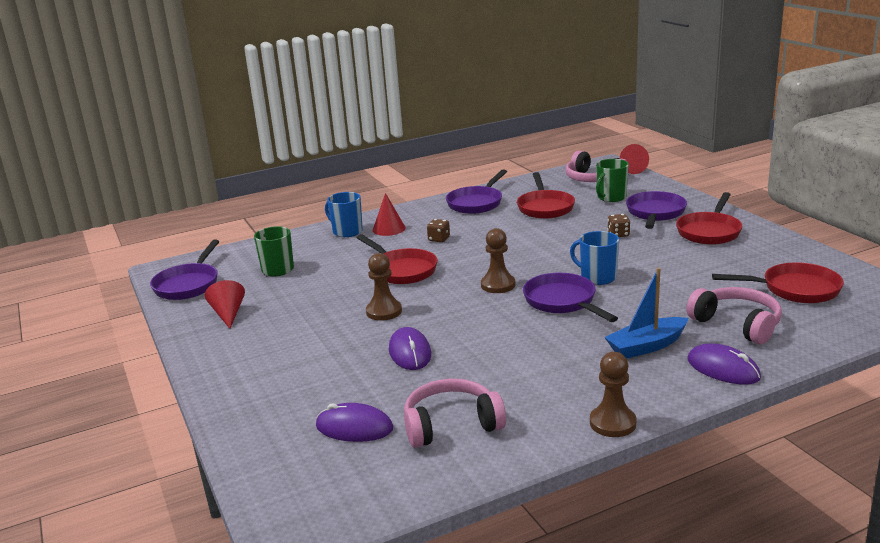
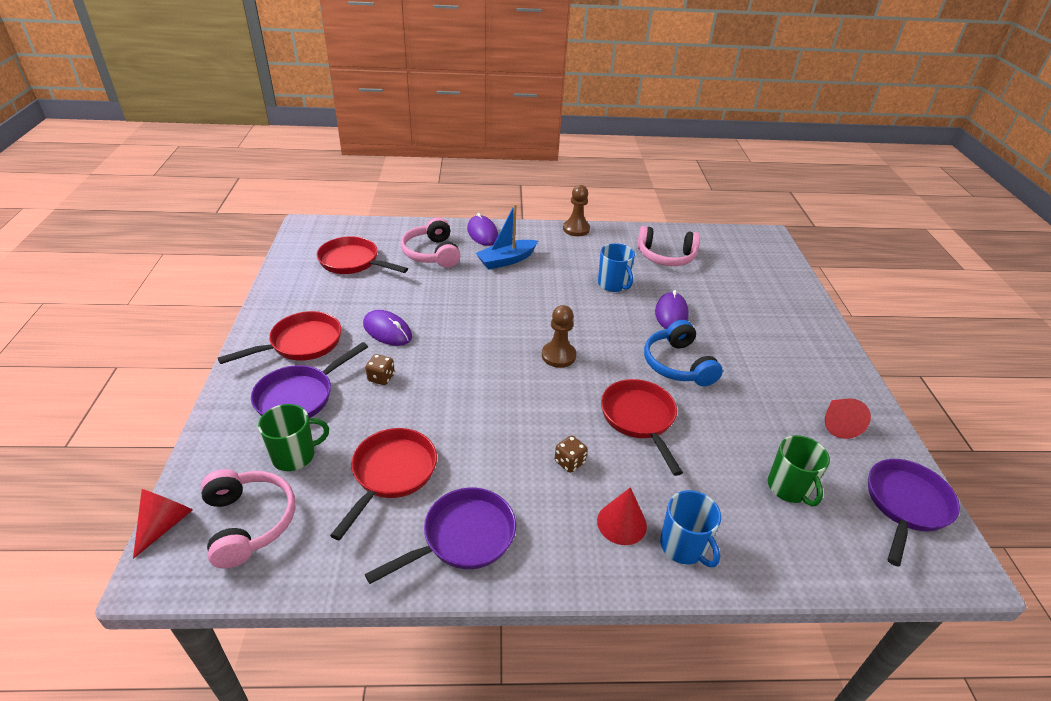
camera: 160 degrees left, 15 degrees up
purple mouse [316,403,393,442] -> purple mouse moved to [363,310,412,346]
brown pawn [366,253,402,321] -> blue headphones [644,320,723,386]
purple pan [523,273,618,322] -> none
blue mug [570,231,619,285] -> blue mug moved to [598,243,635,292]
blue boat [605,268,688,359] -> blue boat turned 150 degrees clockwise [476,204,538,270]

